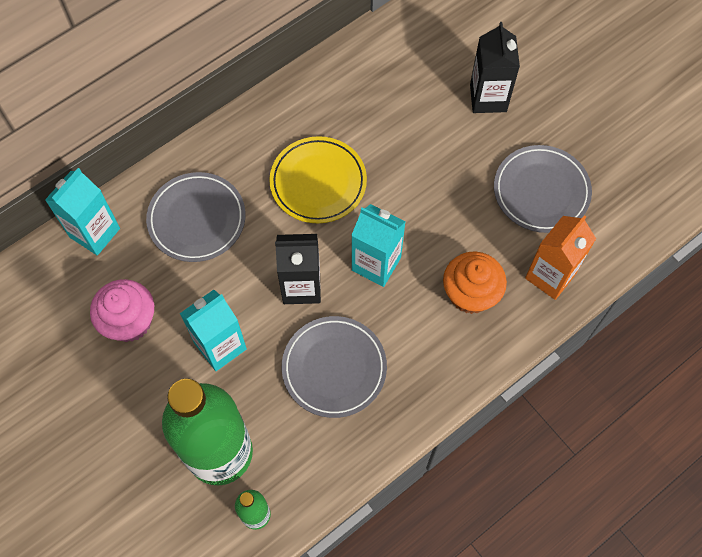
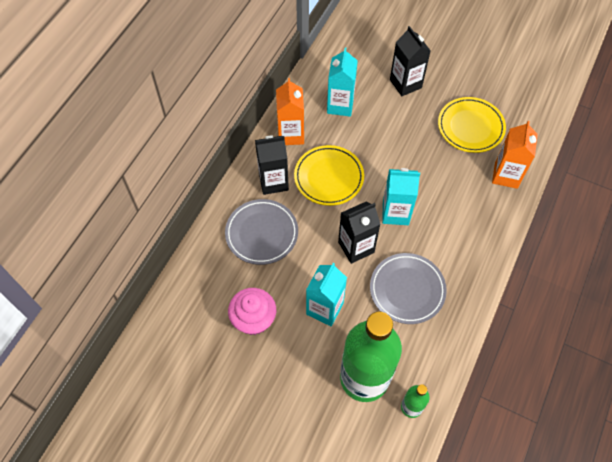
camera: 25 degrees left, 5 degrees down
turquoise carton [45,168,120,256] -> turquoise carton moved to [327,48,358,117]
orange cupcake [443,252,507,314] -> none
grey plate [494,145,592,233] -> yellow plate [438,97,506,153]
none -> black carton [255,135,289,195]
none -> orange carton [276,78,304,145]

